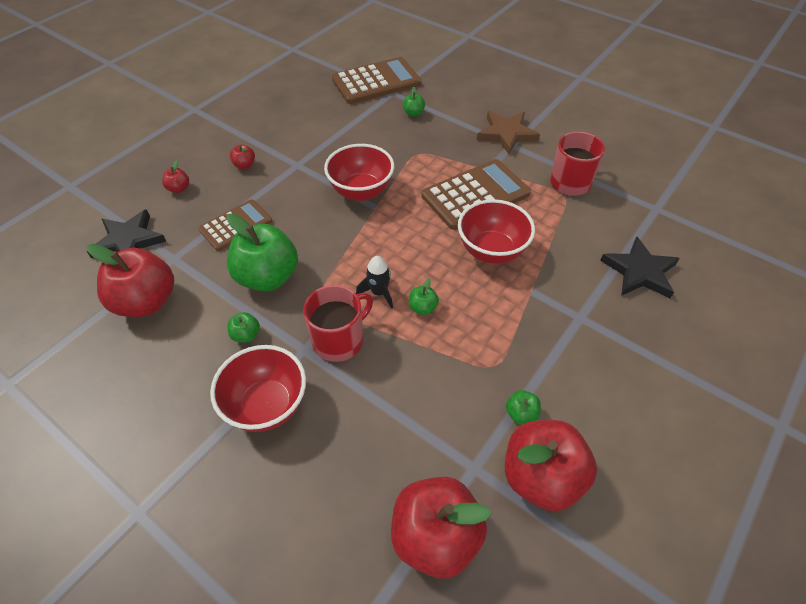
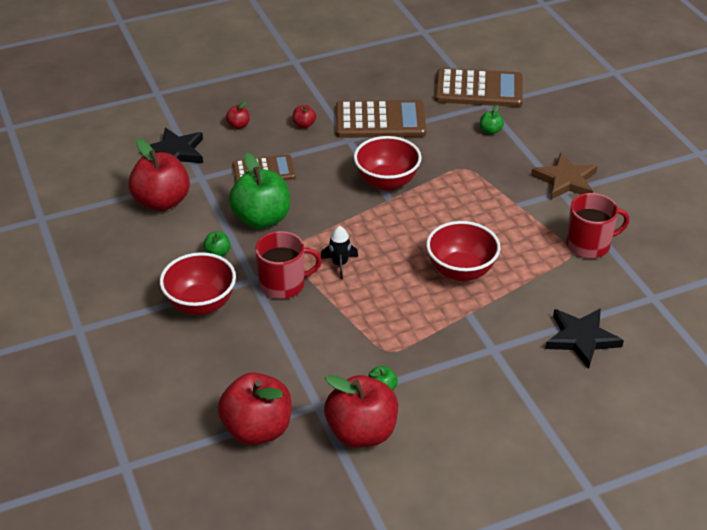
camera: 30 degrees right, 10 degrees down
green apple [409,278,439,315] -> none
brown calculator [421,159,531,230] -> brown calculator moved to [336,100,426,138]

